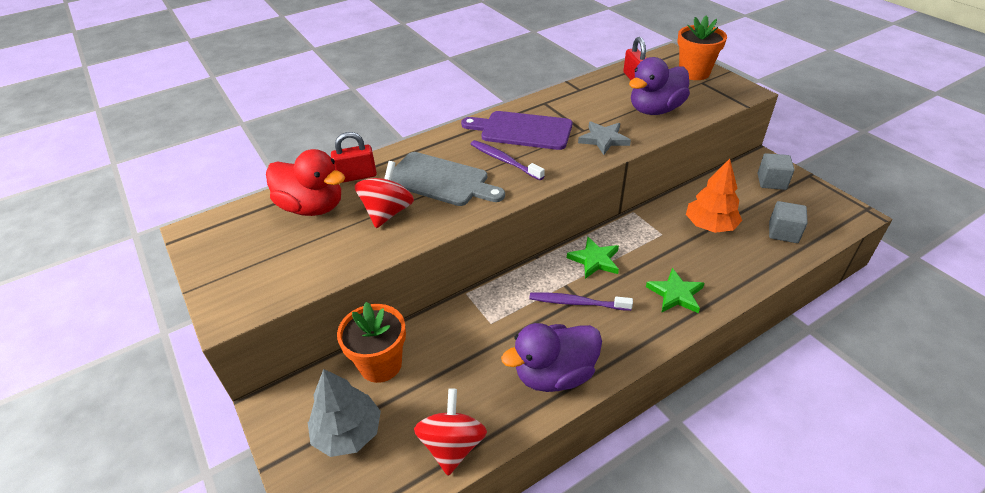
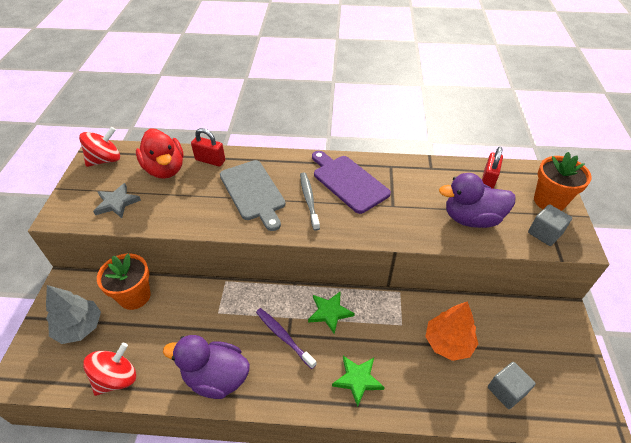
camera: 35 degrees right, 5 degrees up
red spinning top [355,161,414,228] -> red spinning top moved to [79,127,120,167]
purple toothbrush [471,140,545,180] -> grey toothbrush [300,172,320,231]
grey star [578,121,631,155] -> grey star moved to [93,183,141,218]
grey cube [758,153,795,190] -> grey cube moved to [528,204,572,246]

